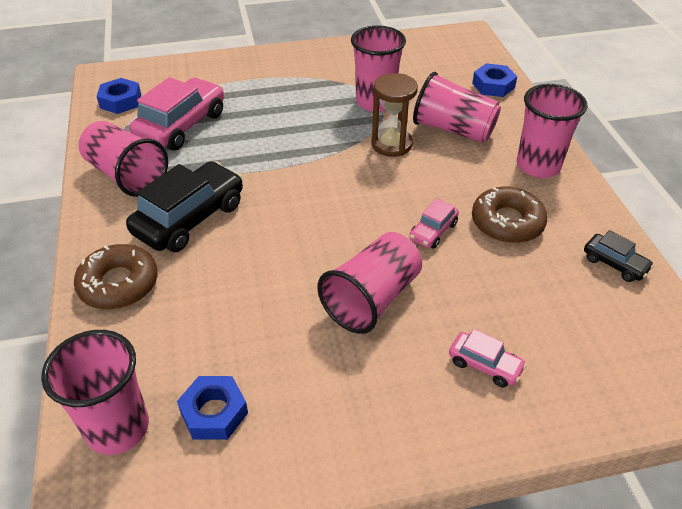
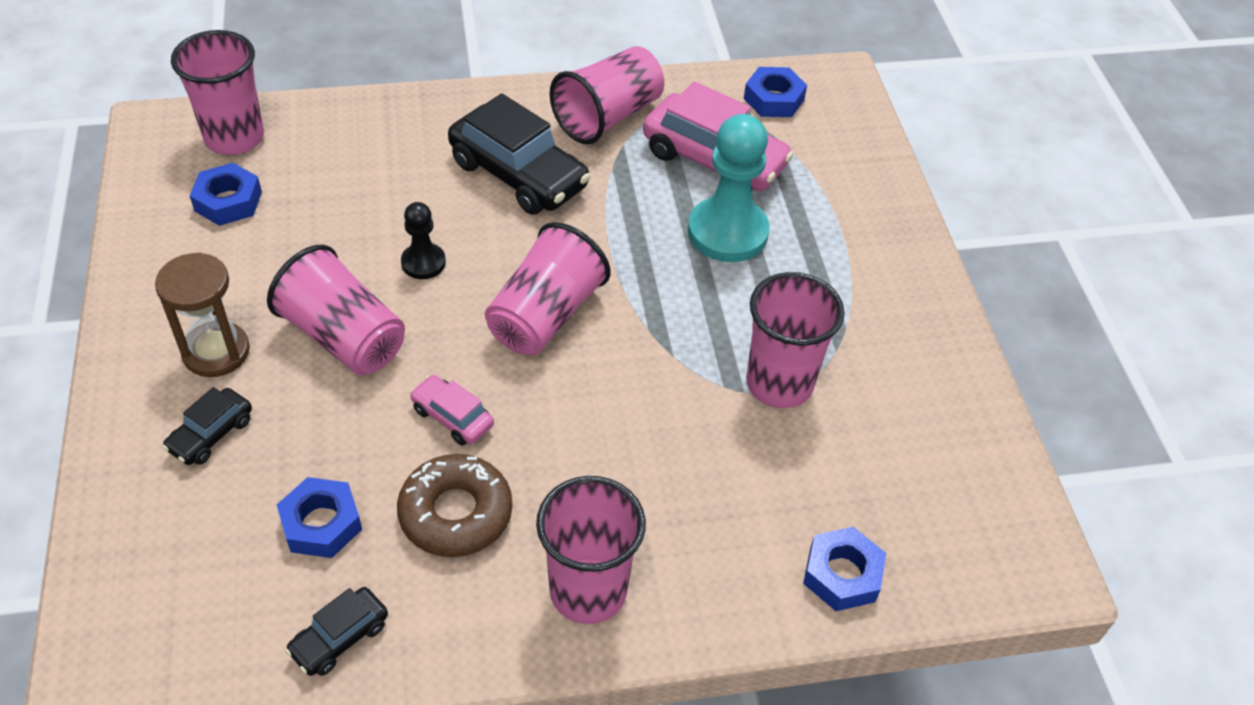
camera: 90 degrees right, 5 degrees up
brown donut [74,244,158,309] -> none
brown hourglass [371,73,418,157] -> brown hourglass moved to [155,252,250,377]
pink cup [413,72,501,143] -> pink cup moved to [485,222,611,355]
pink car [449,329,527,388] -> black car [162,387,252,465]
none -> blue nut [277,477,362,558]
none -> black pawn [401,202,446,279]
none -> turquoise pawn [688,114,770,262]

